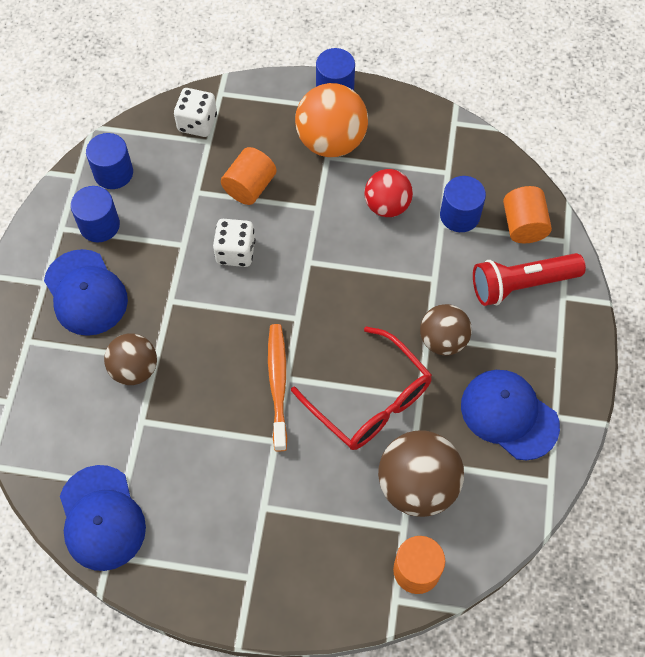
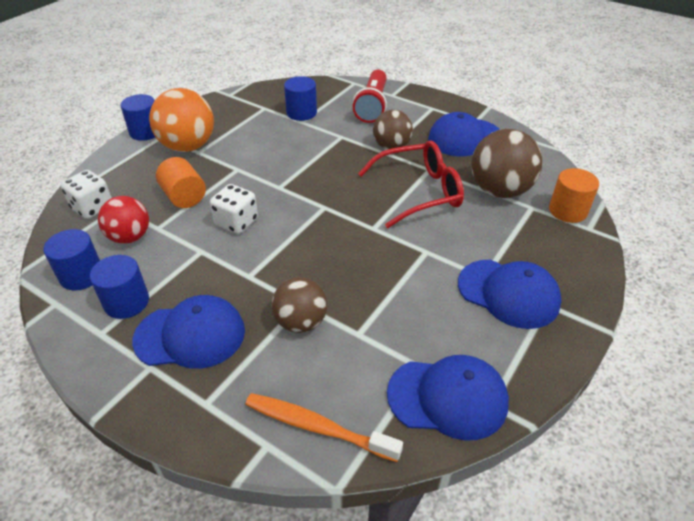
camera: 65 degrees left, 20 degrees down
orange toothbrush [268,324,287,452] -> orange toothbrush moved to [245,393,403,462]
red ball [365,169,413,217] -> red ball moved to [98,196,149,244]
orange cylinder [503,186,552,243] -> none
none -> blue cap [458,260,561,329]

